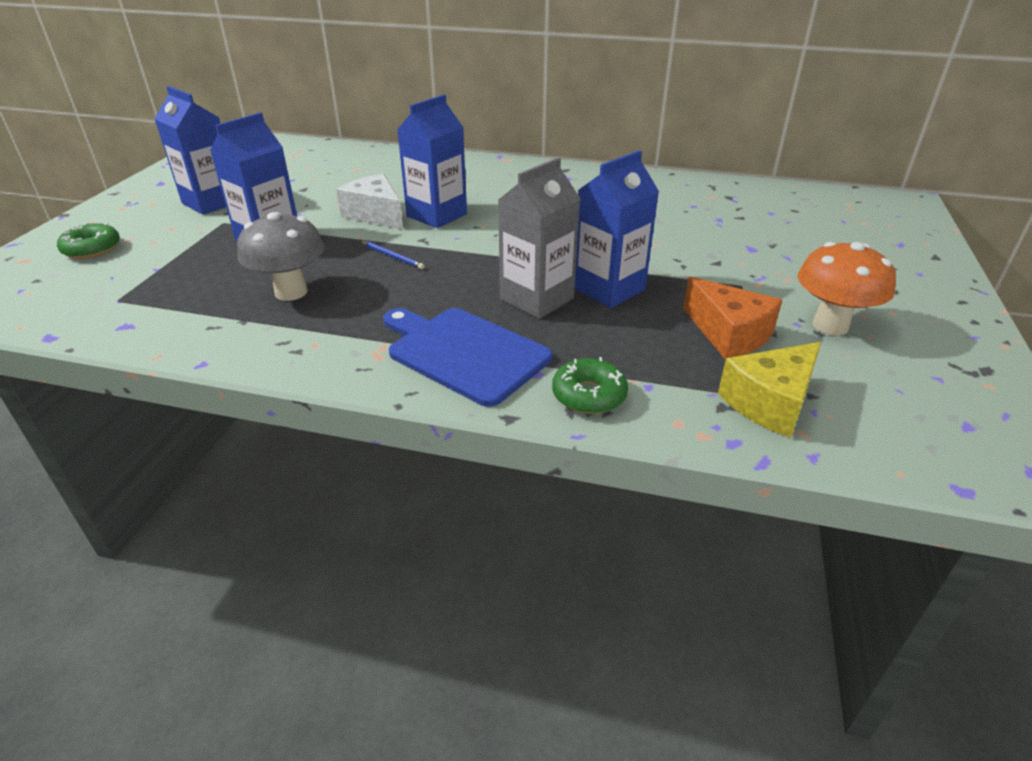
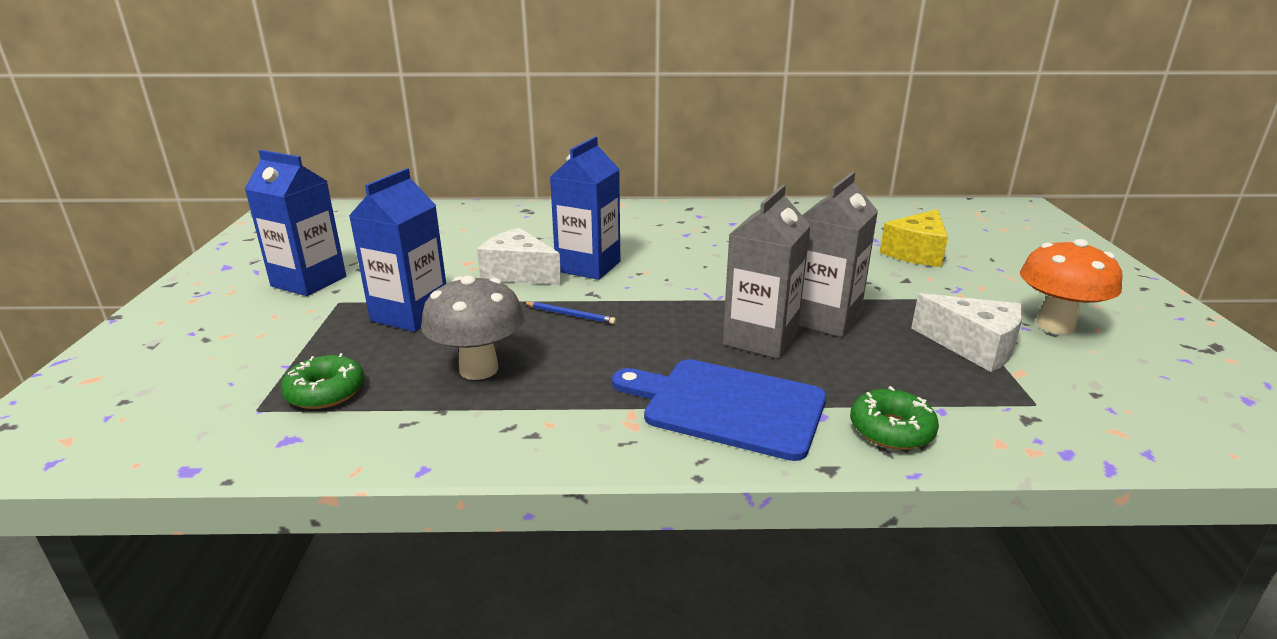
camera: 15 degrees left, 10 degrees down
green donut [57,222,120,259] -> green donut moved to [281,353,365,409]
blue carton [575,150,659,308] -> grey carton [799,172,878,337]
orange cheese [683,277,783,360] -> white cheese [911,293,1024,372]
yellow cheese [718,342,821,438] -> yellow cheese moved to [880,209,948,267]

